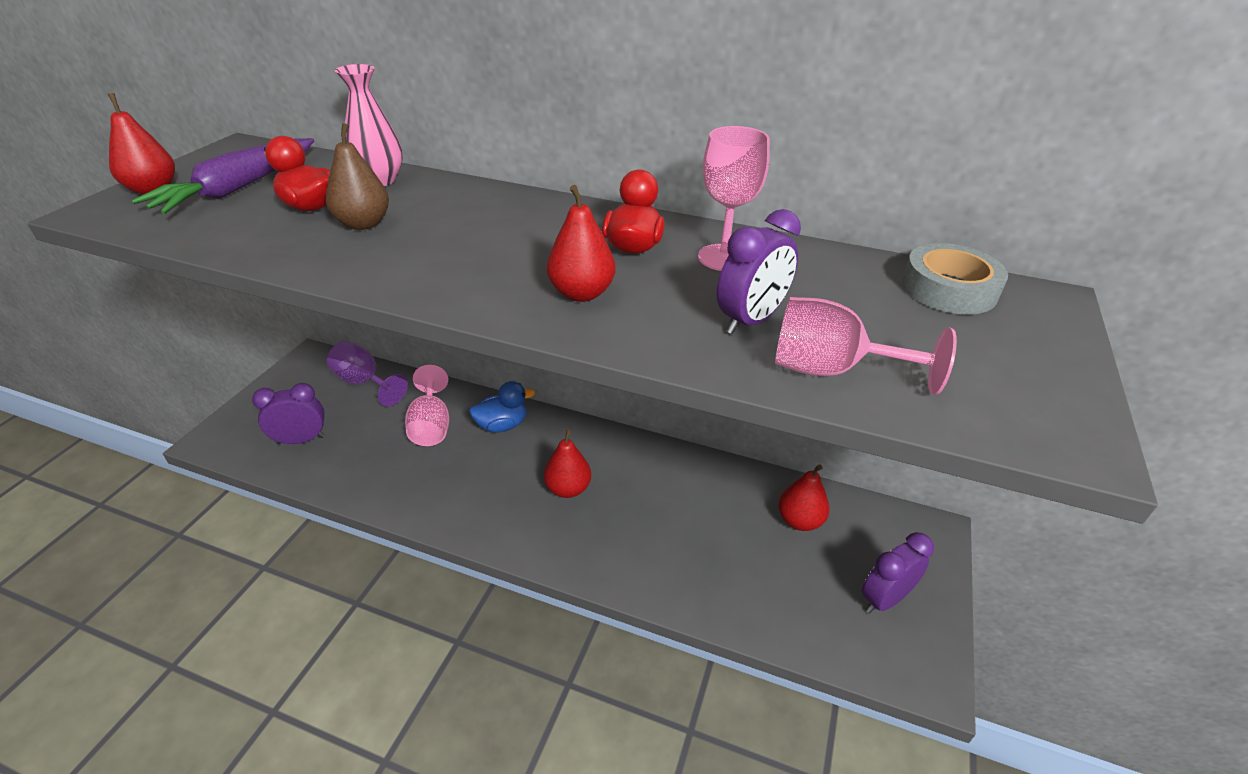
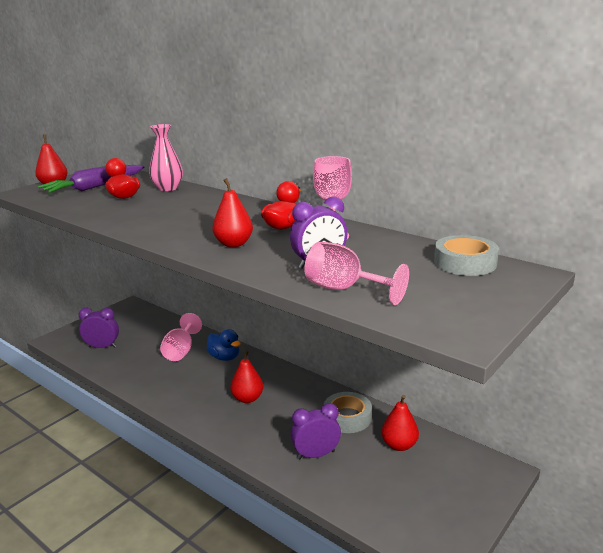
camera: 20 degrees right, 15 degrees down
brown pear [326,123,389,230] -> none
purple goblet [326,341,408,406] -> none
blue duck [469,381,535,433] -> blue duck turned 45 degrees clockwise [207,329,241,361]
purple clock [862,532,934,613] -> purple clock moved to [291,403,341,459]
none -> grey tape [324,392,372,433]

